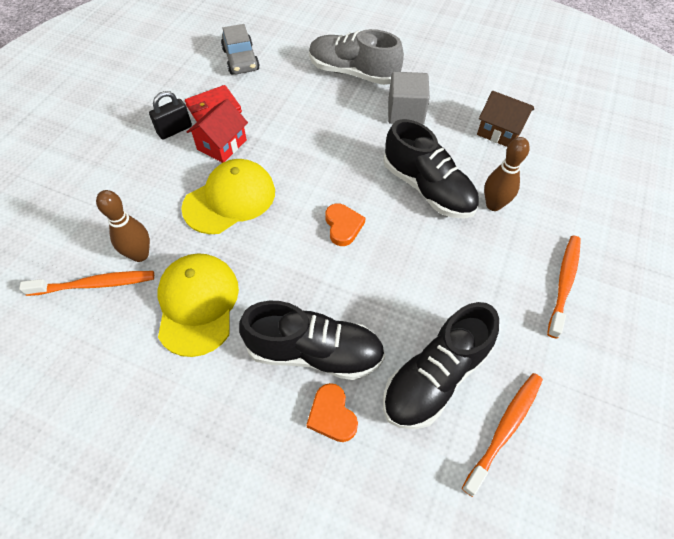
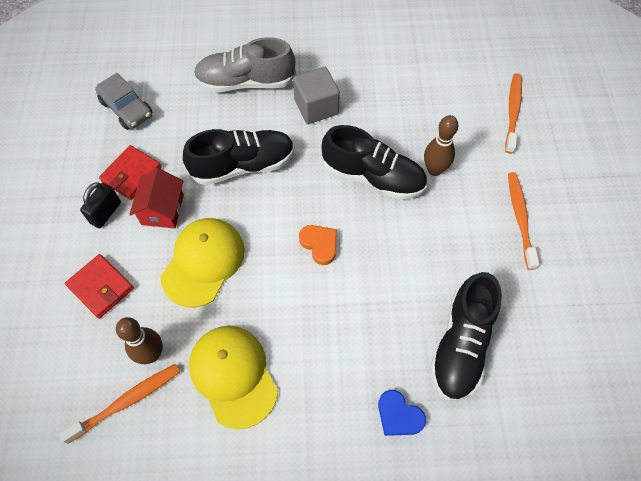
camera: 25 degrees left, 5 degrees up
black shoe [239,301,385,380] -> black shoe moved to [183,129,294,185]
orange heart [306,383,358,442] -> blue heart [378,390,426,436]
orange toothbrush [462,373,543,497] -> orange toothbrush moved to [505,73,522,154]
brown house [477,91,534,147] -> none
none -> red wallet [65,254,134,319]

